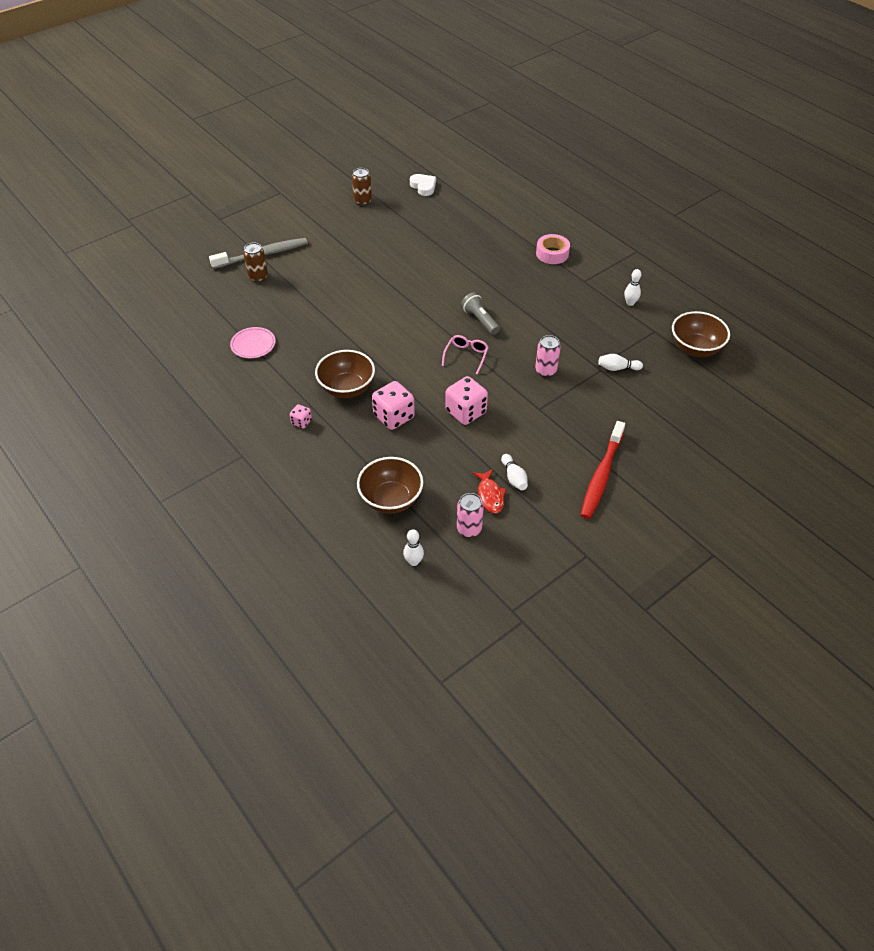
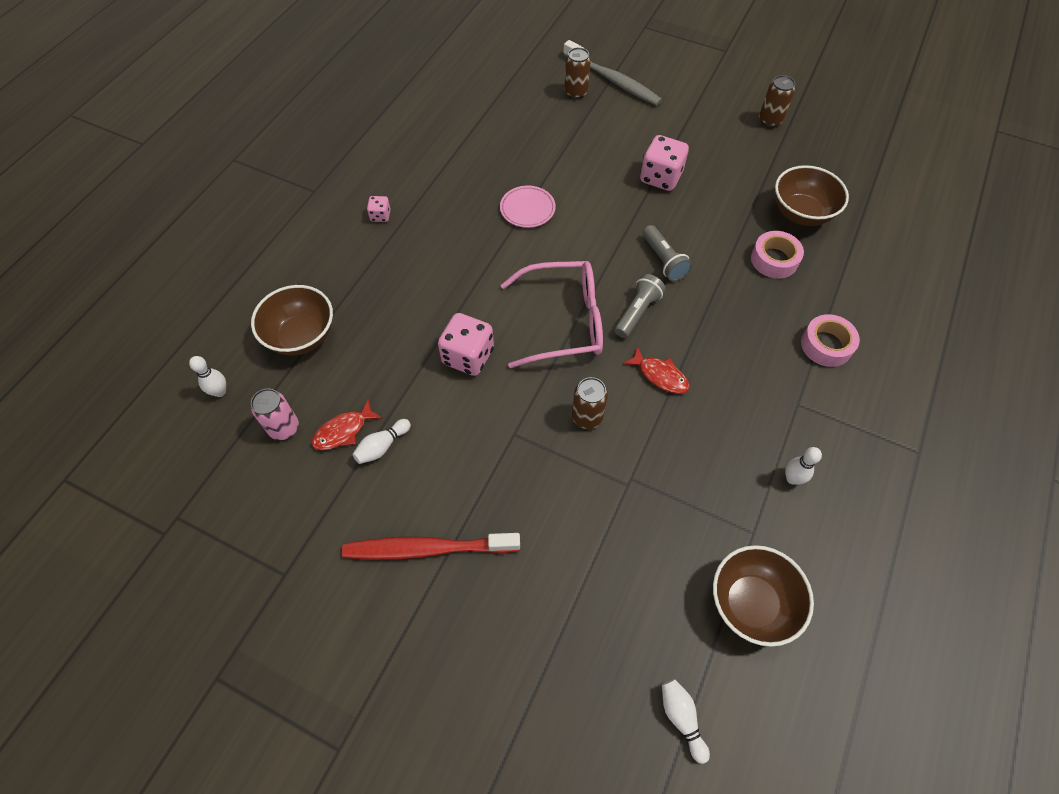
camera: 65 degrees right, 10 degrees up
pink plate [230,327,276,358] -> pink plate moved to [500,186,556,228]
brown bowl [315,350,375,398] -> brown bowl moved to [775,165,849,226]
pink dice [372,381,415,430] -> pink dice moved to [640,135,689,191]
white heart [410,174,436,196] -> none
pink glasses [442,335,489,375] -> pink glasses [501,261,603,368], size x1.99
pink can [535,335,561,377] -> brown can [572,377,608,429]
white bowling pin [598,354,643,371] -> white bowling pin moved to [662,679,710,764]
none -> red fish [623,346,690,394]
none -> grey flashlight [643,225,692,281]
none -> pink tape [751,231,804,279]

